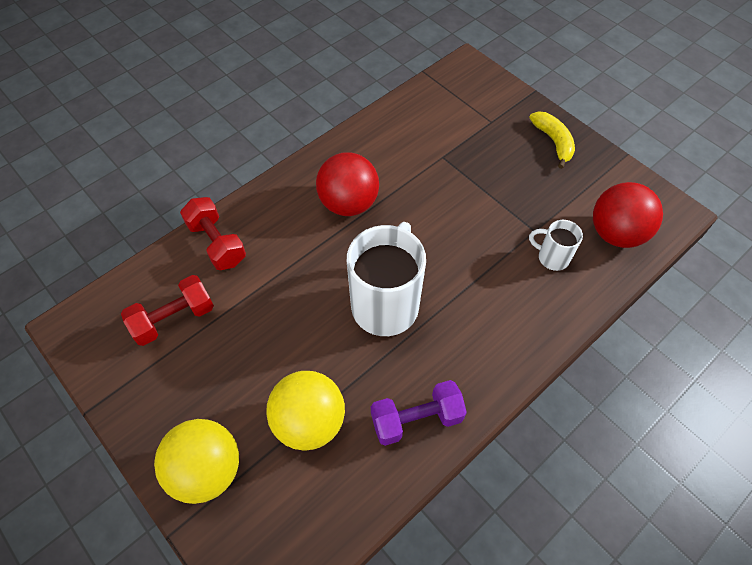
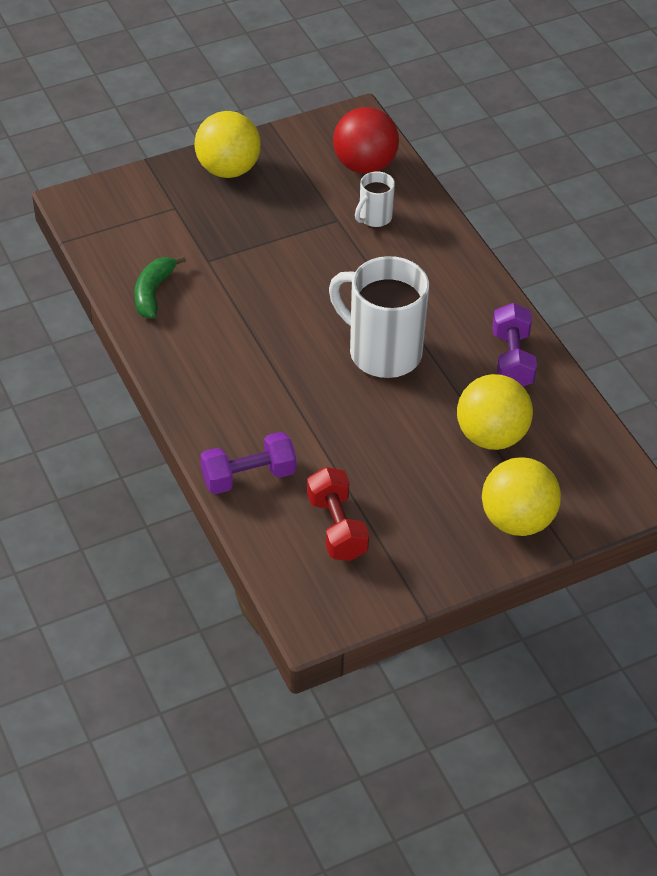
camera: 75 degrees left, 10 degrees down
red dumbbell [180,197,246,270] -> purple dumbbell [200,432,296,494]
red ball [316,153,379,216] -> none
yellow banana [529,111,575,169] -> yellow ball [195,111,261,178]
none -> green banana [134,255,186,318]

